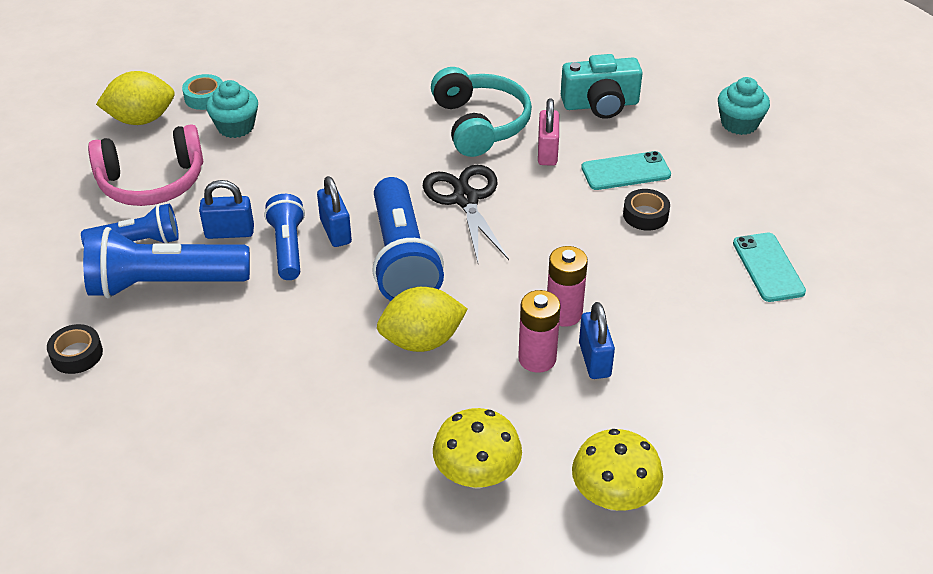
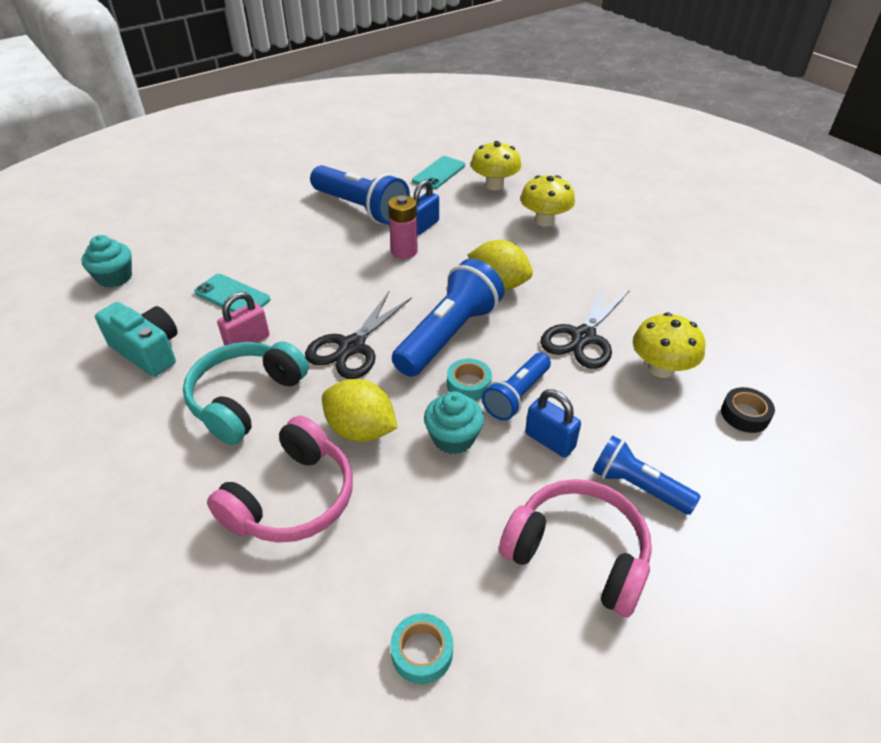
camera: 135 degrees left, 0 degrees up
blue flashlight [83,227,250,298] -> blue flashlight moved to [310,165,410,225]
yellow lemon [96,71,175,125] -> yellow lemon moved to [322,379,398,442]
turquoise cupcake [206,80,258,138] -> turquoise cupcake moved to [424,391,484,454]
blue padlock [317,176,352,247] -> turquoise tape [447,359,492,401]
pink battery [518,290,561,373] -> none
black tape [623,189,670,231] -> none
turquoise phone [733,233,806,302] -> turquoise phone moved to [412,156,465,190]
none -> pink headphones [207,416,353,543]
none -> black scissors [540,283,630,369]
none -> yellow mushroom [633,313,705,378]

